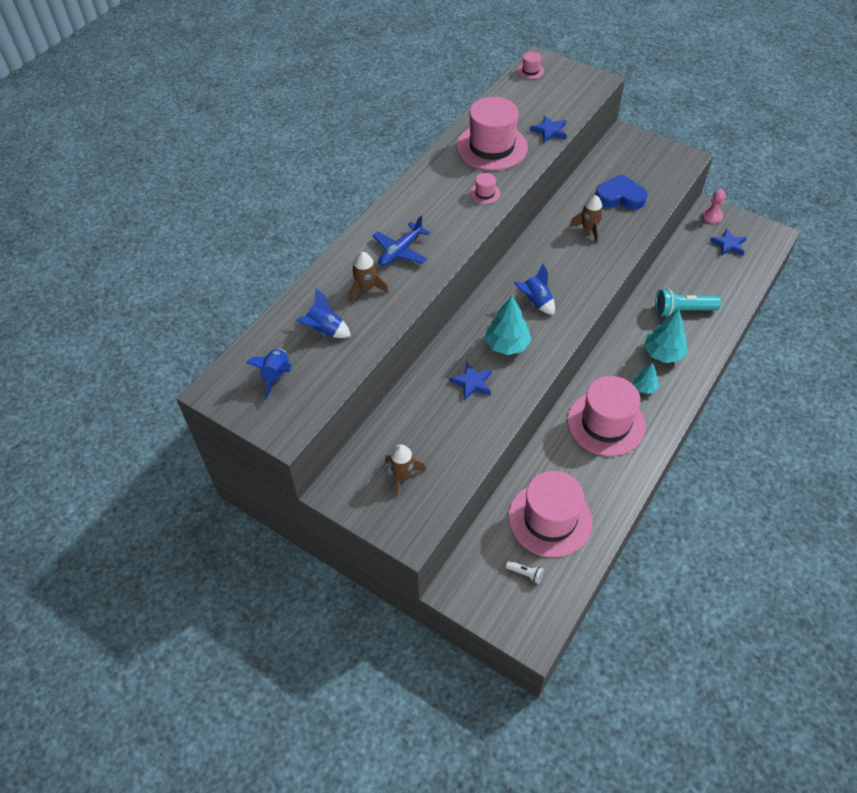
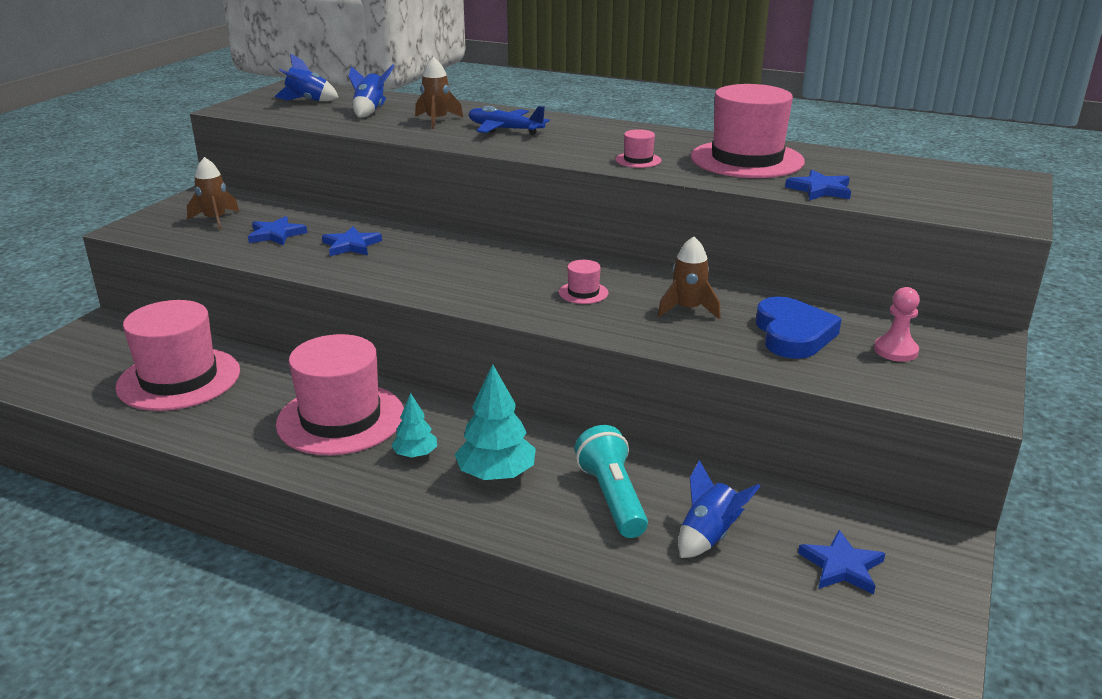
camera: 80 degrees right, 25 degrees down
turquoise tree [484,296,531,355] -> none
white flashlight [506,560,544,584] -> none
blue rocket [514,263,555,315] -> blue rocket moved to [678,460,761,558]
pink hat [517,52,544,79] -> pink hat moved to [559,260,608,304]
pink pawn [702,190,726,224] -> pink pawn moved to [874,287,920,362]
none -> blue star [248,216,307,246]

